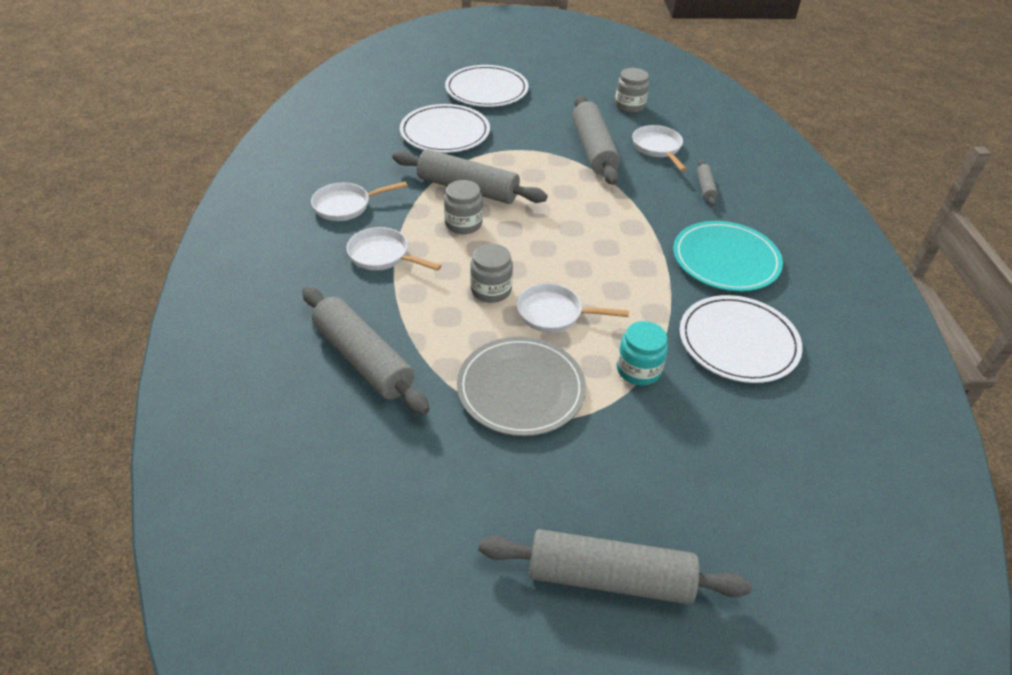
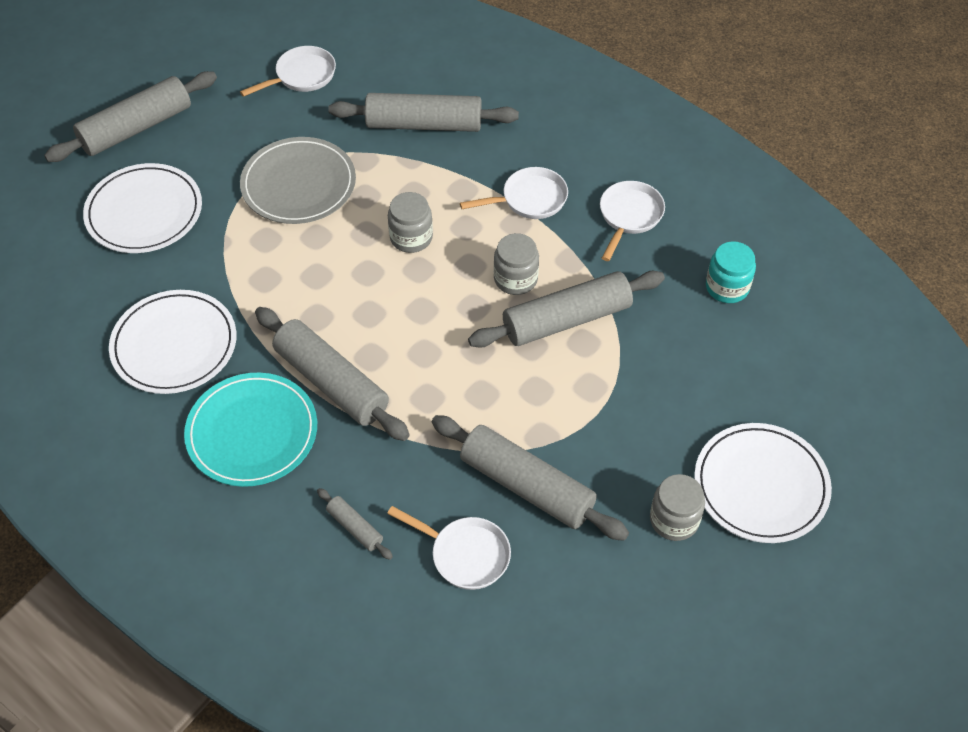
camera: 135 degrees right, 10 degrees up
white plate [400,104,490,153] -> white plate moved to [83,163,202,253]
white pan [517,283,629,333] -> white pan moved to [240,46,336,97]
grey jar [615,68,649,113] -> grey jar moved to [650,474,705,541]
turquoise jar [617,321,668,386] -> turquoise jar moved to [706,241,756,303]
none -> grey rolling pin [255,307,410,441]

